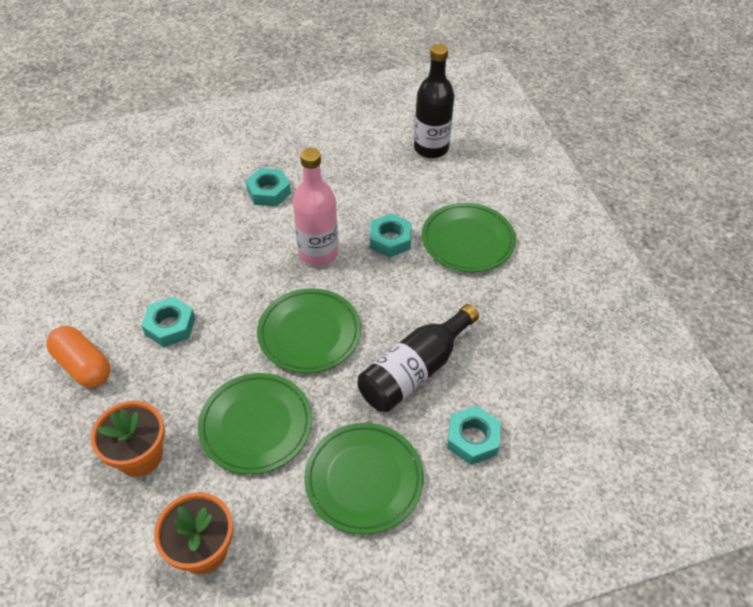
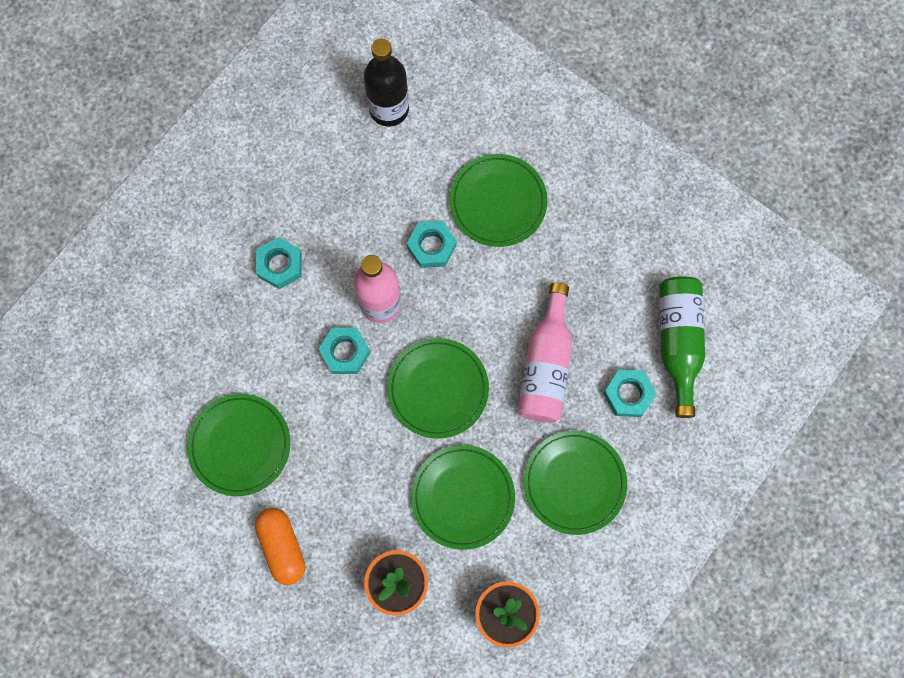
camera: 35 degrees left, 25 degrees up
orange capsule [46,326,111,388] -> orange capsule turned 60 degrees clockwise [255,508,305,585]
turquoise nut [141,297,195,347] -> turquoise nut moved to [319,328,371,374]
black bottle [358,304,479,412] -> pink bottle [518,283,572,423]
none -> green plate [187,394,290,496]
none -> green bottle [659,276,705,418]

